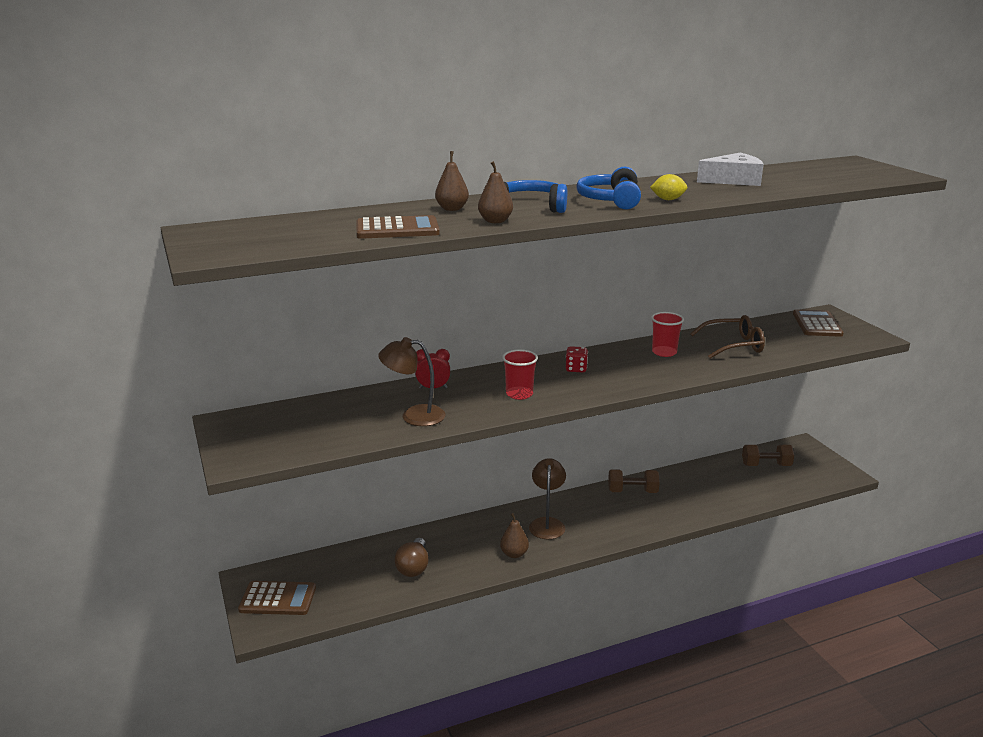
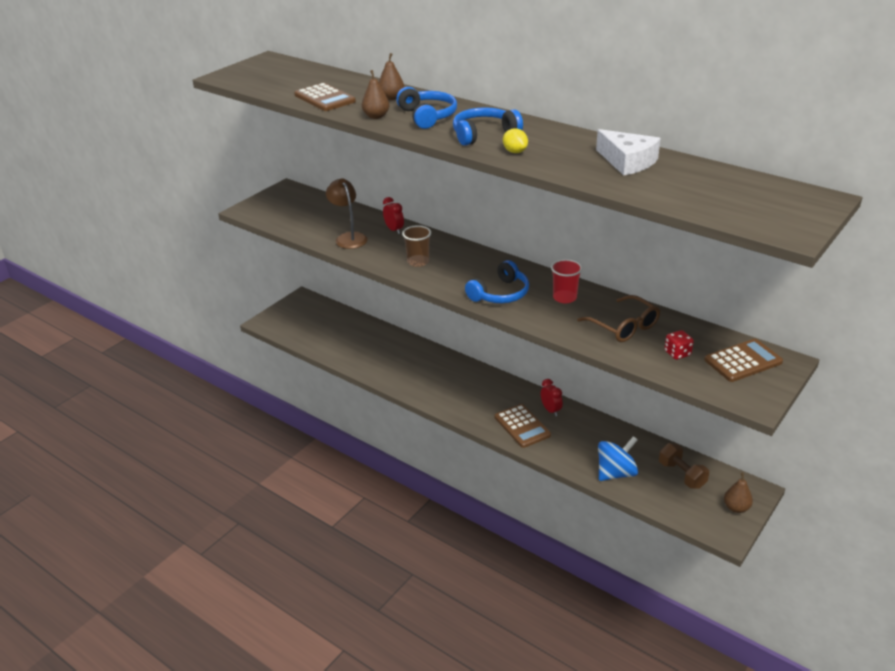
camera: 60 degrees right, 10 degrees up
brown calculator [238,581,316,615] -> brown calculator moved to [495,404,551,448]
brown light bulb [394,538,428,577] -> none
brown pear [500,513,529,558] -> brown pear moved to [724,472,753,513]
red cup [502,349,538,400] -> brown cup [402,225,431,267]
brown lamp [529,458,566,539] -> none
red dice [566,346,588,373] -> red dice moved to [664,330,694,360]
brown dumbbell [608,469,660,493] -> red clock [541,379,563,416]
none -> blue headphones [465,260,529,303]
none -> blue spinning top [598,436,638,481]

